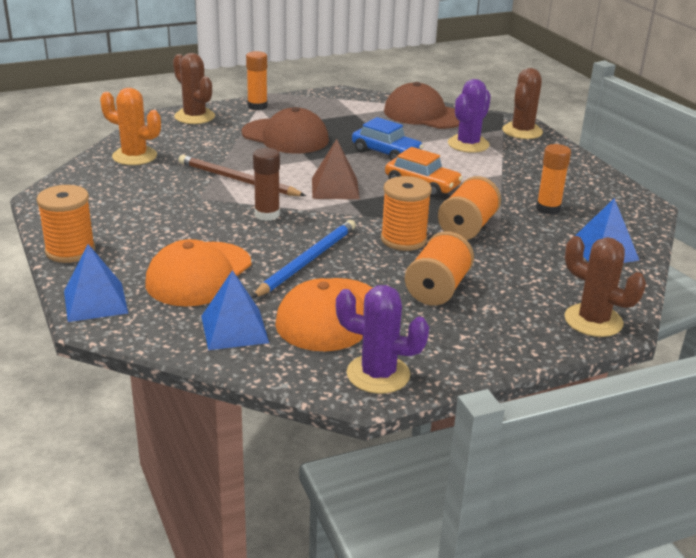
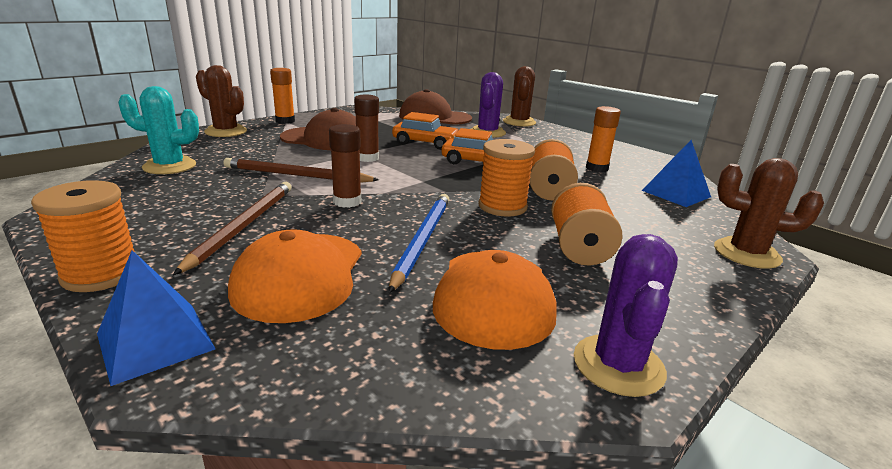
camera: 20 degrees left, 5 degrees down
orange cactus [100,88,161,165] -> turquoise cactus [118,86,199,174]
blue pyramid [201,270,269,350] -> none
brown pyramid [312,139,360,199] -> none
purple cactus [336,285,429,394] -> purple cactus turned 75 degrees counterclockwise [574,234,678,397]
blue car [352,117,423,160] -> orange car [392,112,459,150]
none -> brown pencil [173,182,292,275]
none -> brown glue stick [354,95,379,162]

